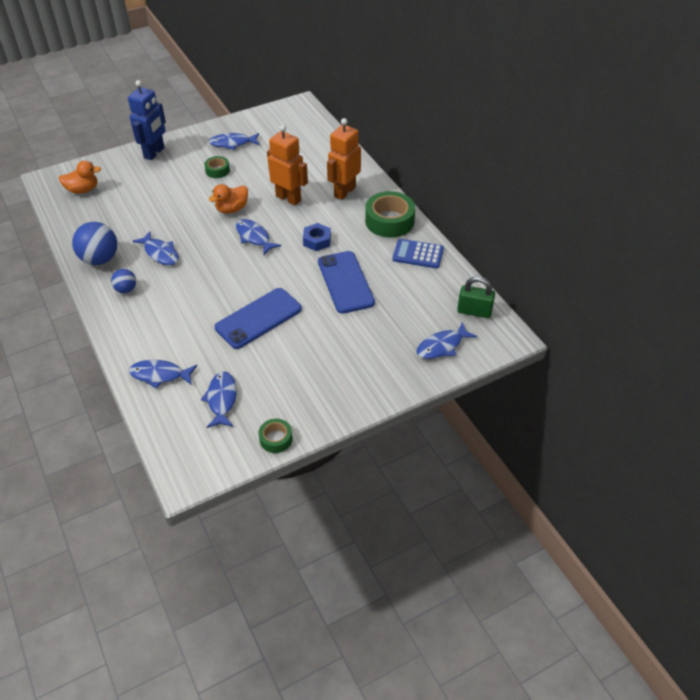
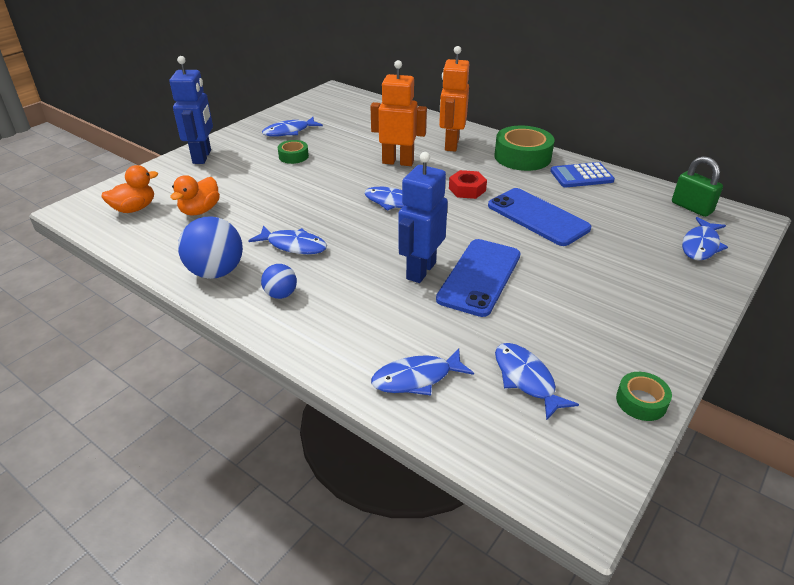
camera: 25 degrees left, 10 degrees down
orange duck [209,184,248,214] -> orange duck moved to [170,175,220,215]
blue nut [303,223,331,251] -> red nut [449,170,487,199]
green padlock [457,276,495,318] -> green padlock turned 60 degrees clockwise [672,156,723,217]
none -> blue robot [398,152,448,283]

